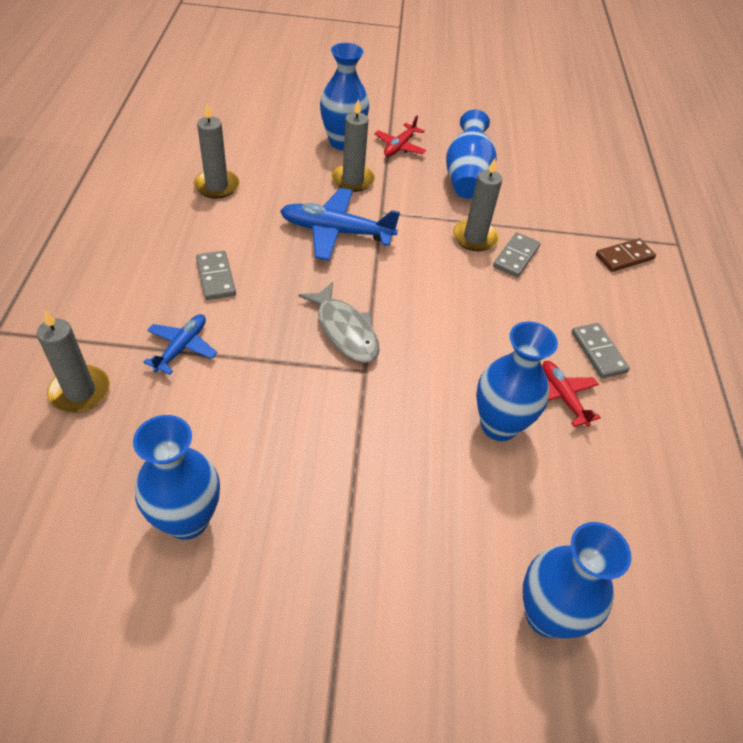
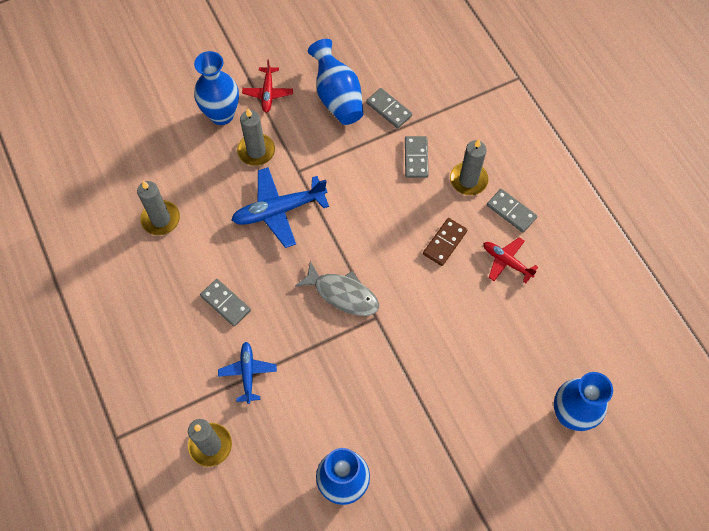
camera: 25 degrees left, 15 degrees up
grey candle [453,159,502,251] -> grey candle moved to [450,139,489,195]
blue vase [476,322,558,441] -> none
brown domino [596,238,656,272] -> brown domino moved to [423,218,467,266]
none -> grey domino [366,88,412,128]

